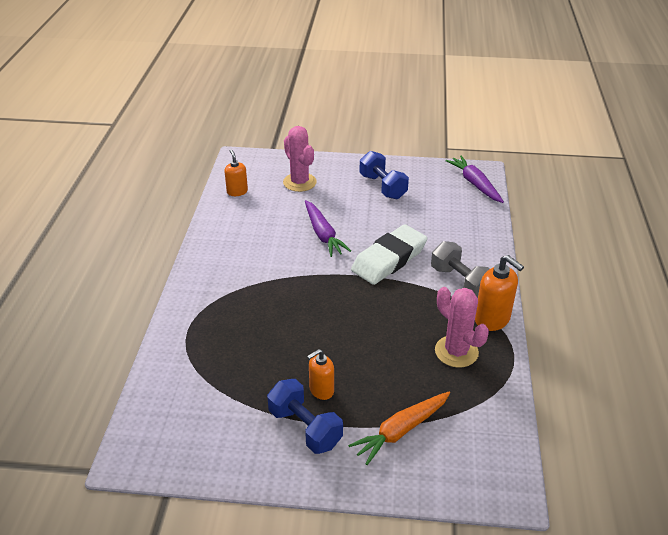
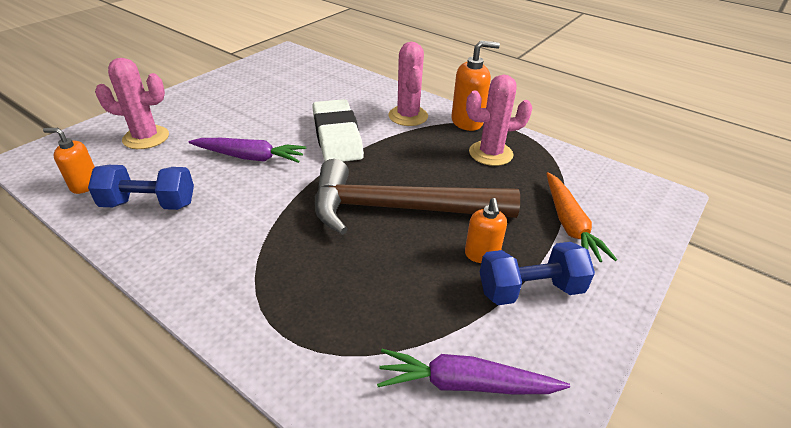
camera: 60 degrees left, 0 degrees up
blue dumbbell [359,151,409,199] -> blue dumbbell moved to [88,165,194,210]
grey dumbbell [431,241,490,298] -> pink cactus [388,42,428,126]
purple carrot [445,156,504,203] -> purple carrot moved to [377,349,570,394]
none -> brown hammer [315,159,520,235]

